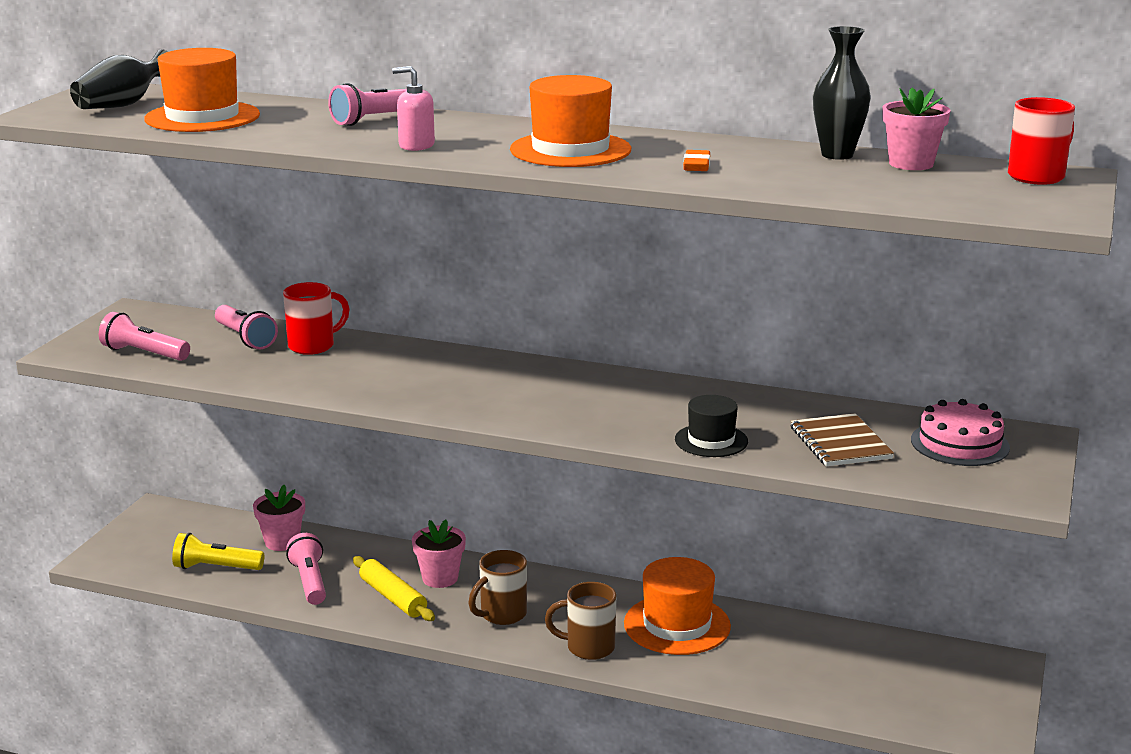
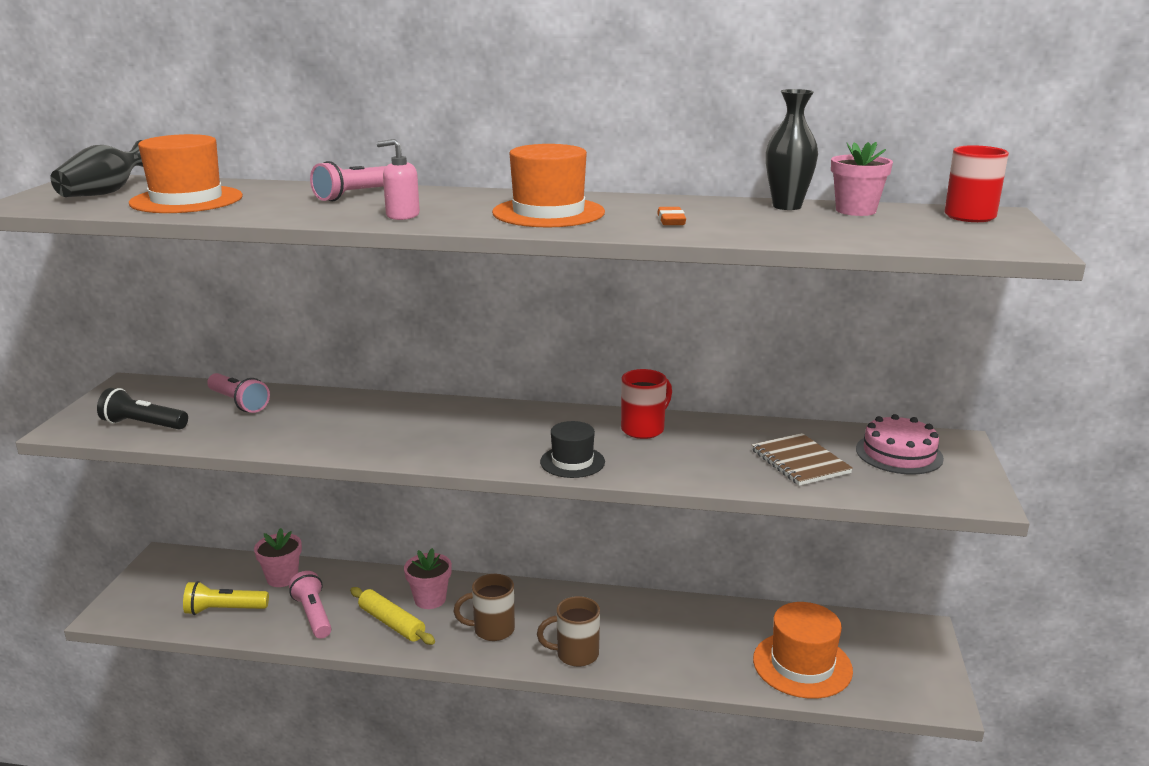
camera: 10 degrees left, 0 degrees up
pink flashlight [99,312,190,361] -> black flashlight [97,388,188,429]
red mug [283,282,350,355] -> red mug moved to [621,369,672,439]
brown mug [468,550,527,625] -> brown mug turned 45 degrees clockwise [454,574,515,641]
orange hat [624,557,731,655] -> orange hat moved to [753,602,853,699]
black hat [675,395,748,457] -> black hat moved to [540,421,605,478]

